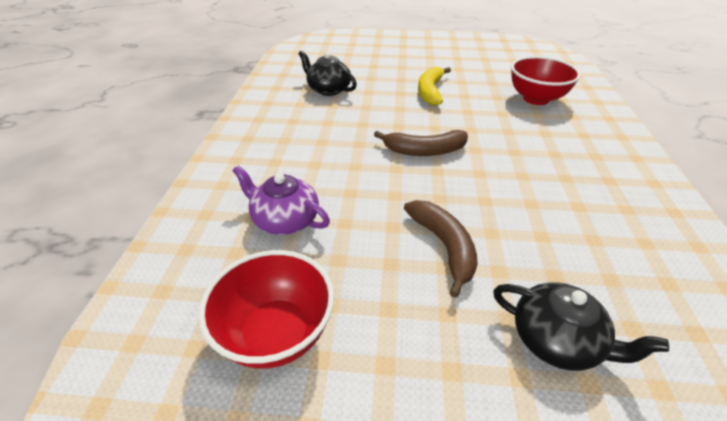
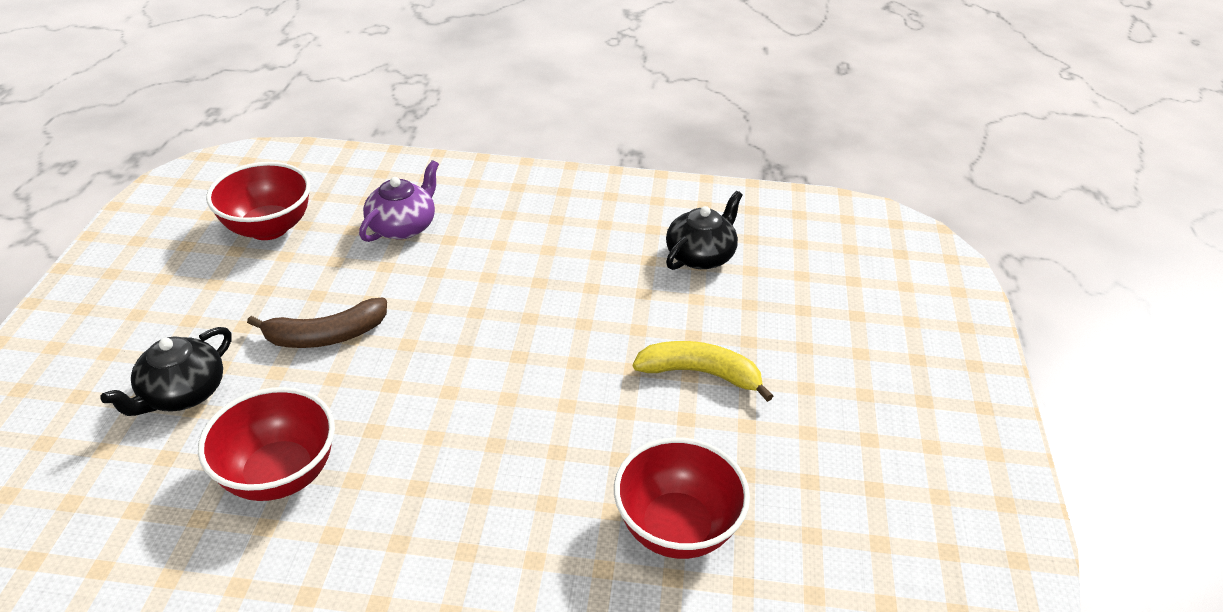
camera: 90 degrees right, 0 degrees up
brown banana [374,130,468,156] -> none
none -> red bowl [198,387,335,501]

